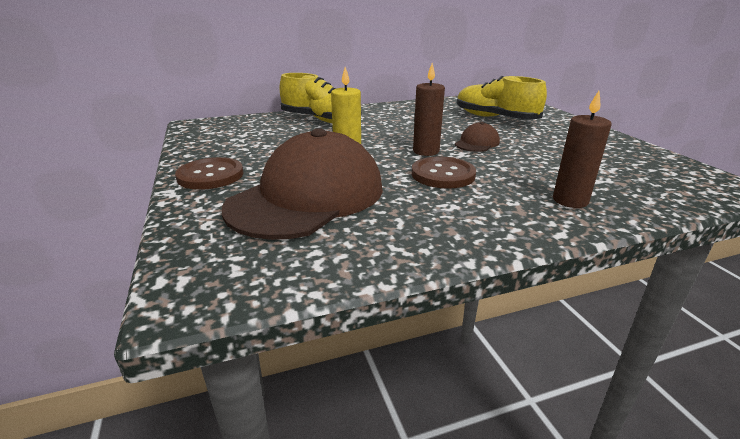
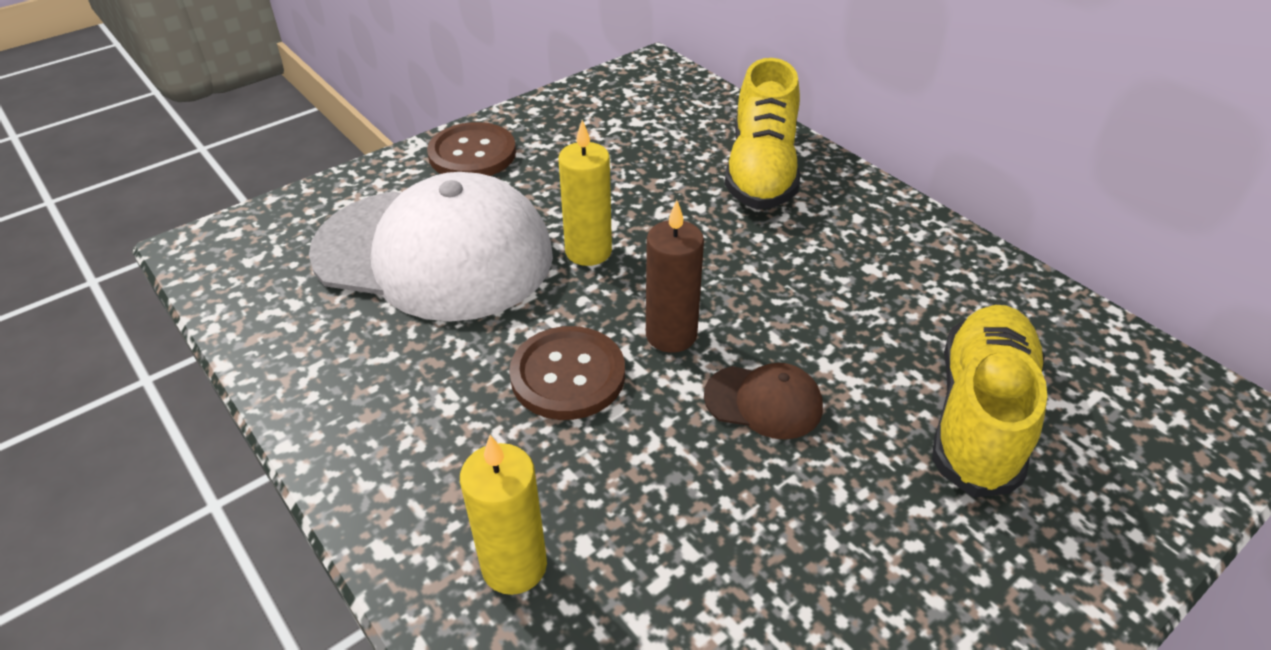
camera: 70 degrees right, 15 degrees up
brown cap [222,128,383,240] -> white cap [309,172,553,322]
brown candle [553,91,611,208] -> yellow candle [460,435,547,595]

